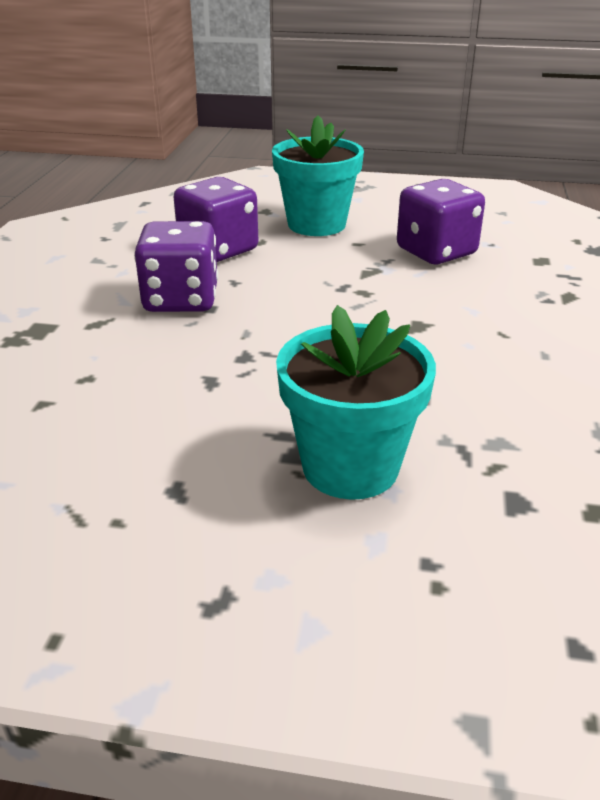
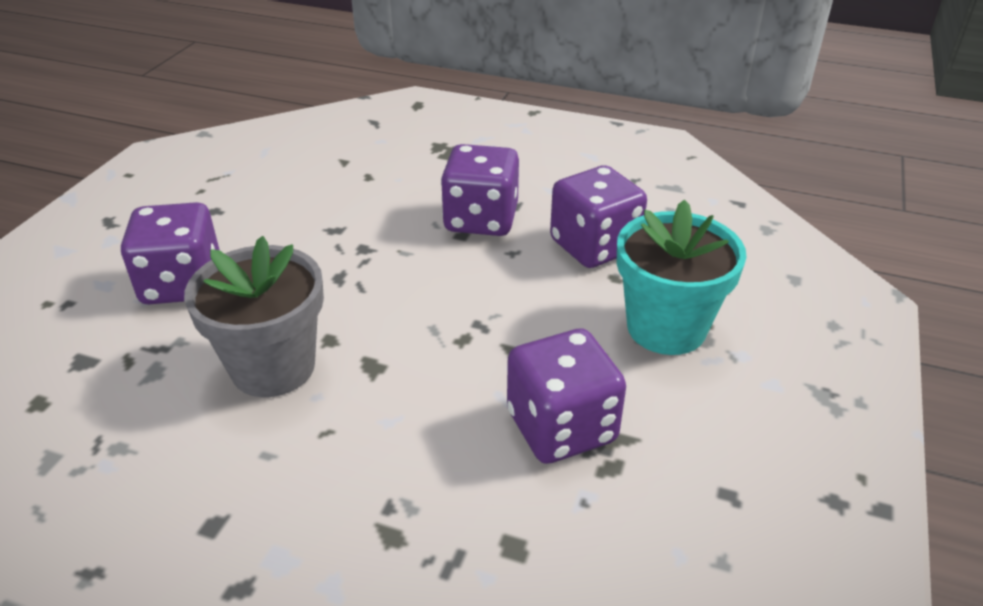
camera: 100 degrees right, 5 degrees up
turquoise flower pot [276,305,436,500] -> purple dice [121,202,219,304]
none -> grey flower pot [184,236,324,397]

